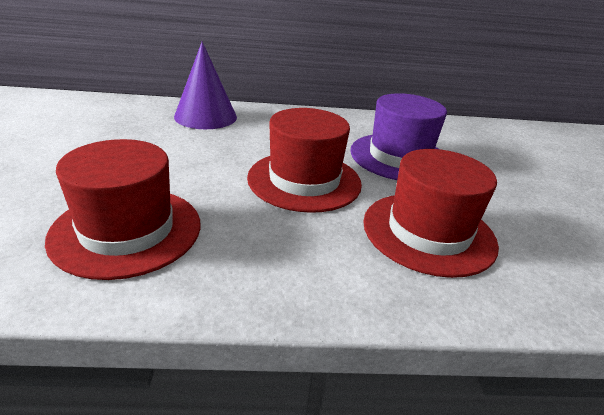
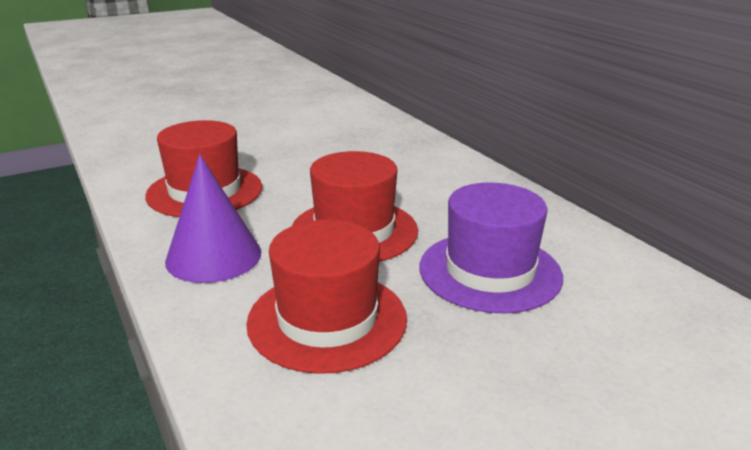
camera: 65 degrees right, 5 degrees down
purple cone [174,42,237,129] -> purple cone moved to [165,154,261,283]

